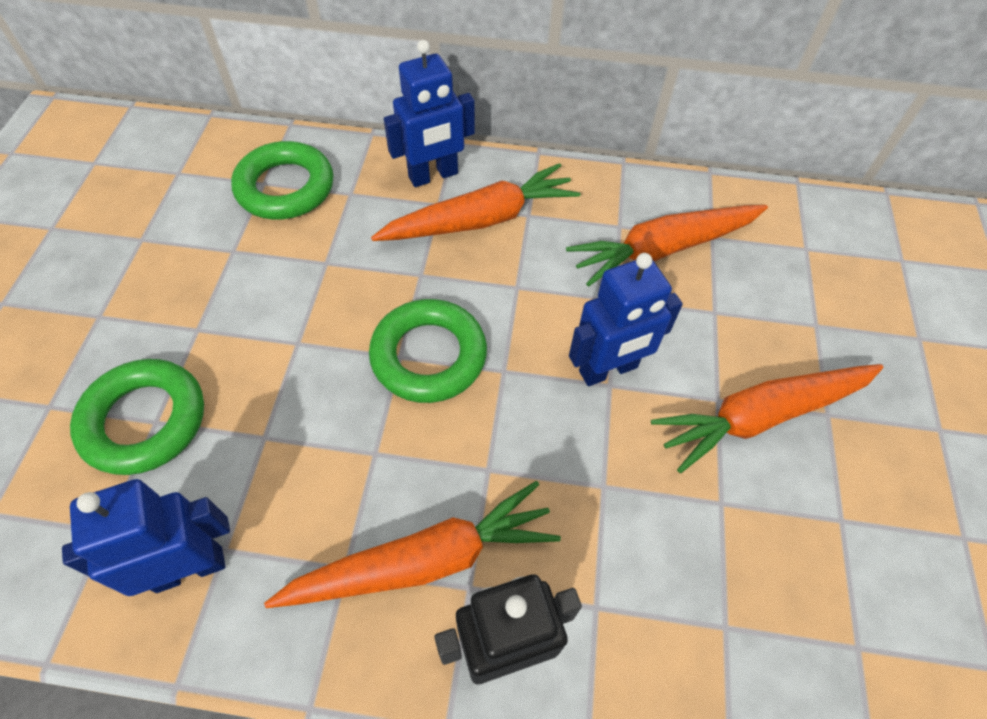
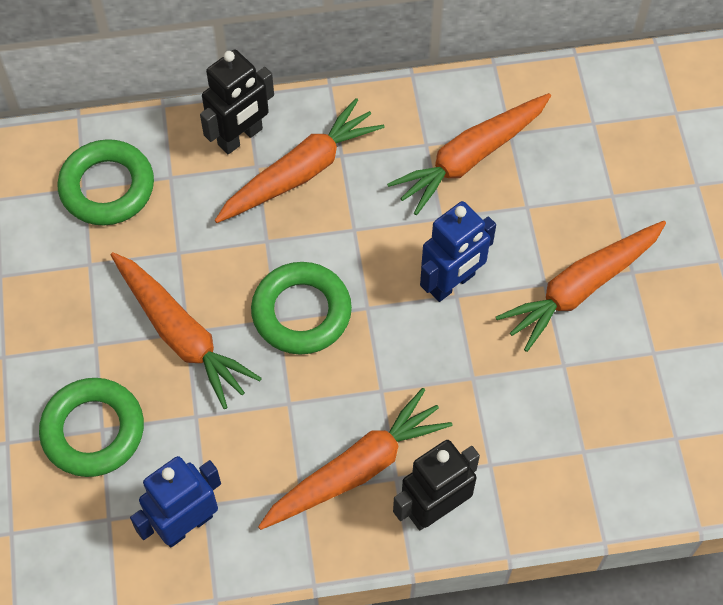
camera: 15 degrees left, 5 degrees up
blue robot [384,40,475,187] -> black robot [200,49,274,154]
none -> orange carrot [111,252,262,409]

